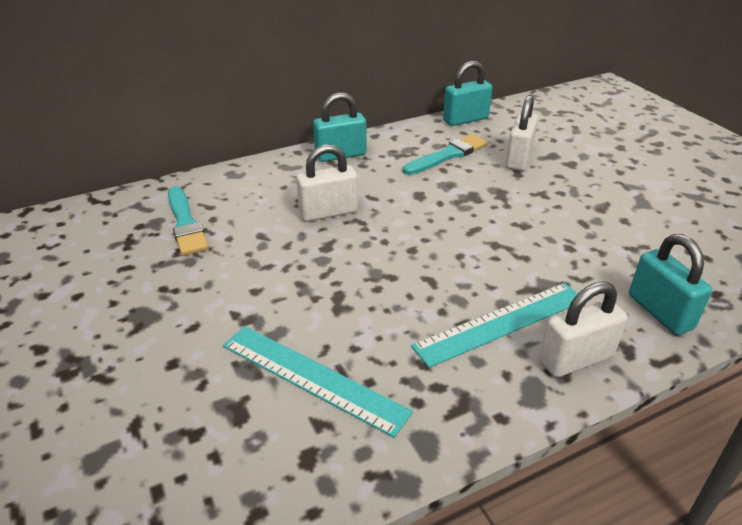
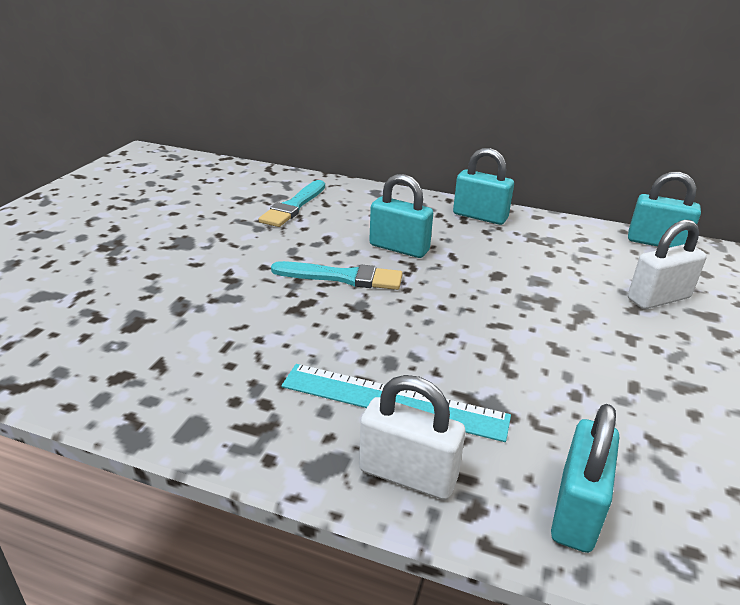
camera: 45 degrees right, 5 degrees down
turquoise ruler [223,326,413,438] -> none
white padlock [296,144,358,221] -> turquoise padlock [369,174,433,258]
turquoise brush [403,134,488,175] -> turquoise brush moved to [271,261,403,290]

